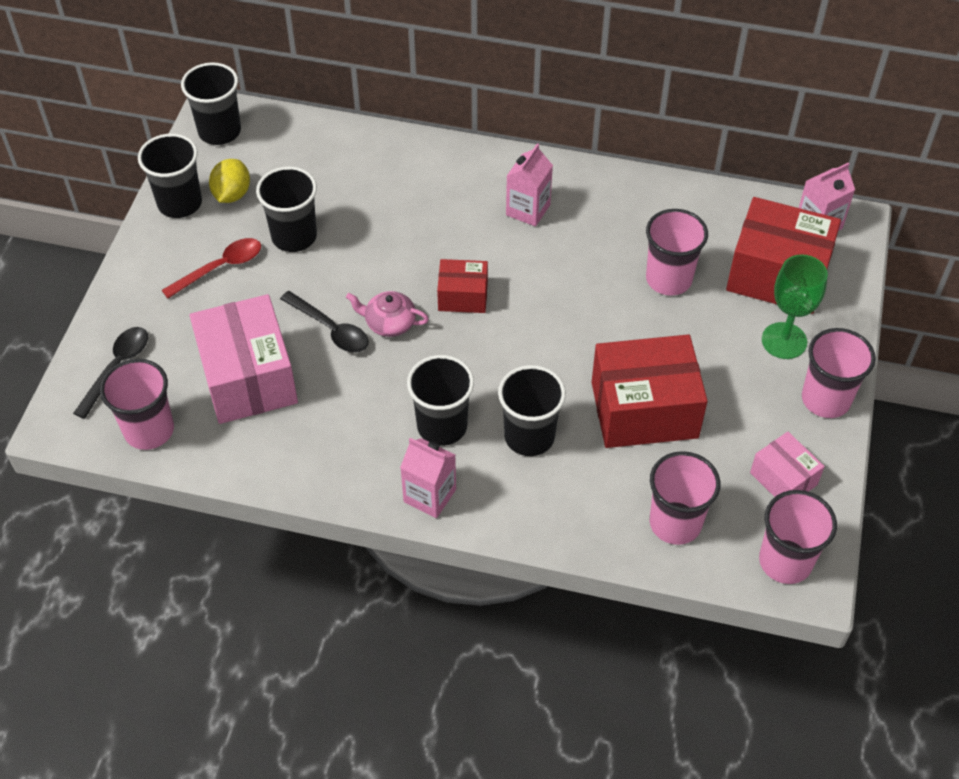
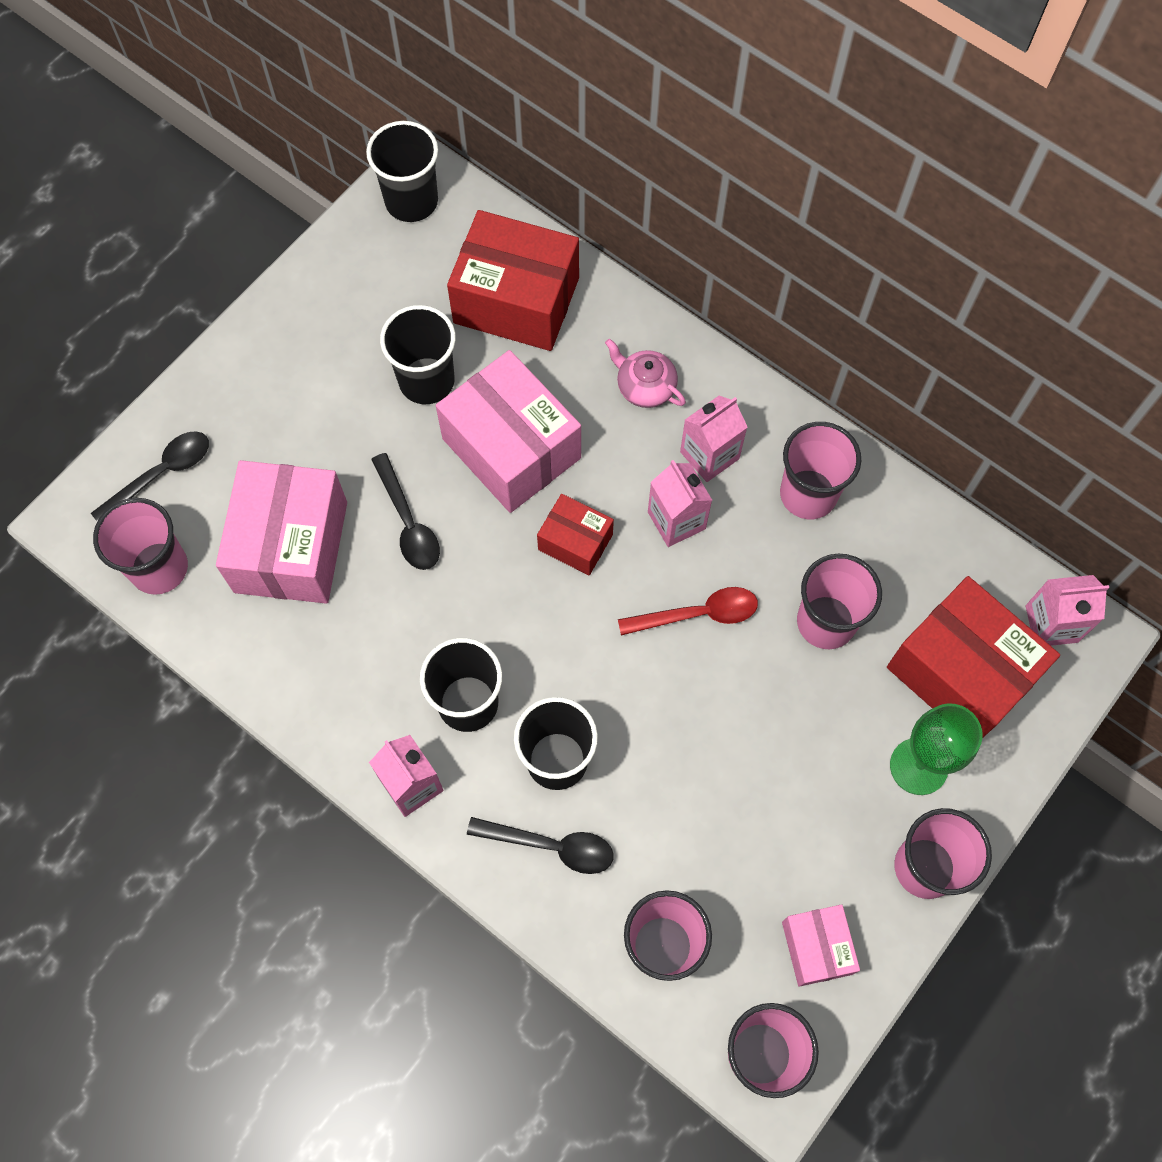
camera: 25 degrees right, 15 degrees up
black cup [138,134,202,218] -> none
red spoon [162,238,261,299] -> red spoon moved to [618,587,758,635]
yellow lemon [209,159,250,203] -> none
pink teapot [346,291,429,337] -> pink teapot moved to [605,339,686,408]
red box [591,334,708,448] -> red box moved to [447,210,579,351]
none -> pink box [436,350,581,513]
none -> black spoon [467,817,614,874]
none -> pink carton [648,460,712,547]
none -> pink cup [780,422,861,519]

